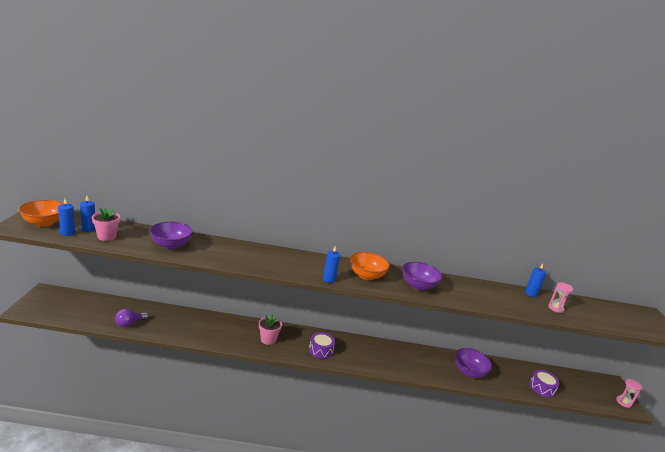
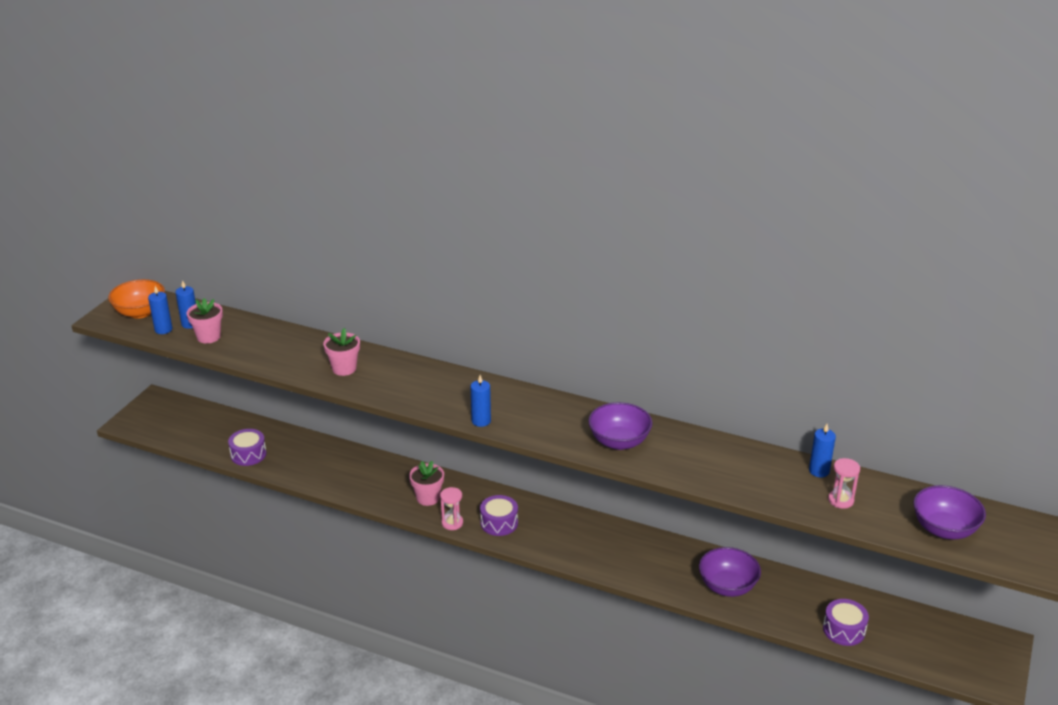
camera: 25 degrees right, 10 degrees up
purple light bulb [115,309,149,327] -> purple drum [228,429,266,466]
purple bowl [149,222,193,249] -> purple bowl moved to [913,485,986,540]
orange bowl [350,252,390,280] -> none
pink hourglass [616,379,642,408] -> pink hourglass moved to [440,487,463,530]
none -> pink flower pot [323,328,360,376]

